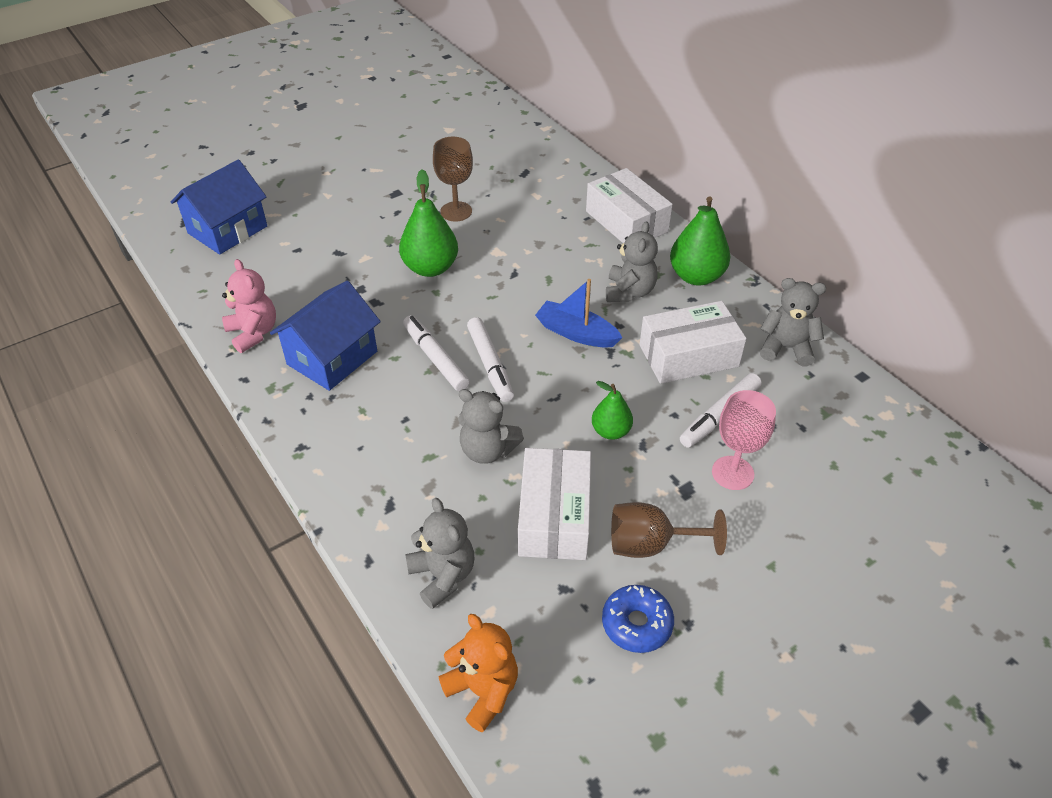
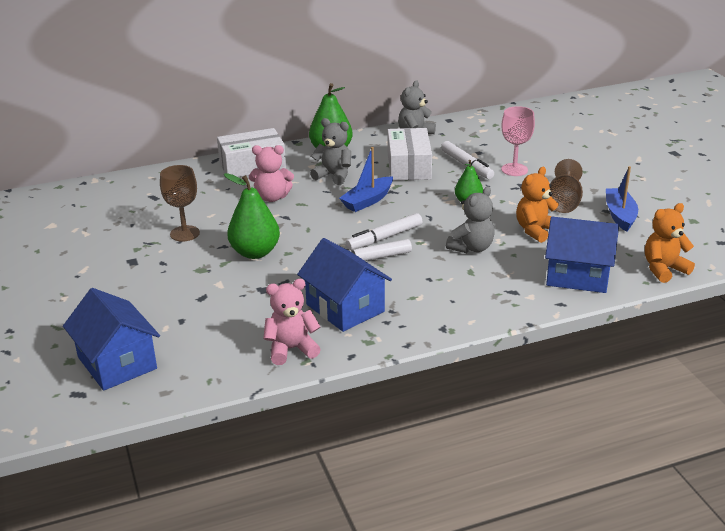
camera: 75 degrees left, 15 degrees down
grey teddy bear [405,498,474,609] -> blue house [545,217,619,293]
white marker [467,317,514,402] -> white marker turned 150 degrees clockwise [346,213,422,250]
white box [518,448,591,560] -> orange teddy bear [516,167,559,243]
blue donut [602,585,674,653] -> blue boat [606,166,638,232]
none -> pink teddy bear [249,145,294,202]

